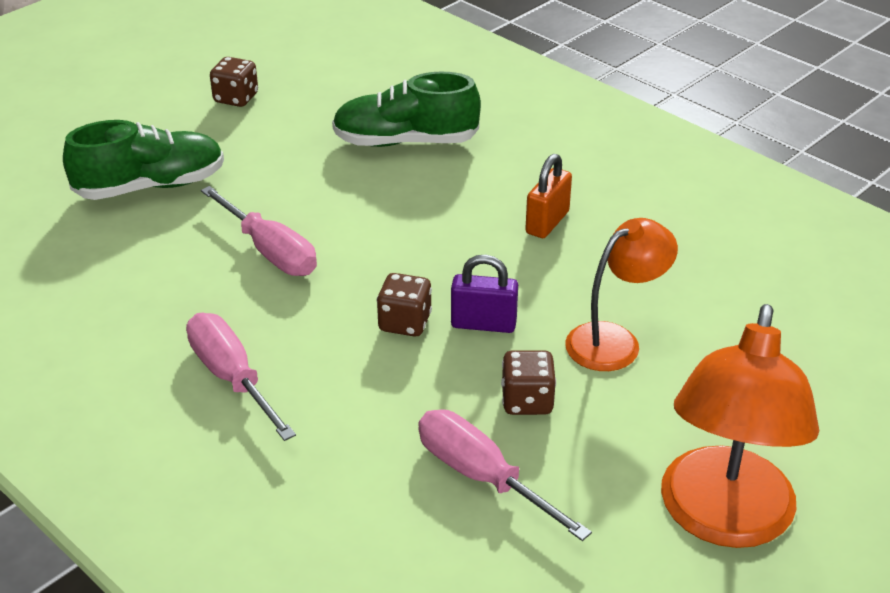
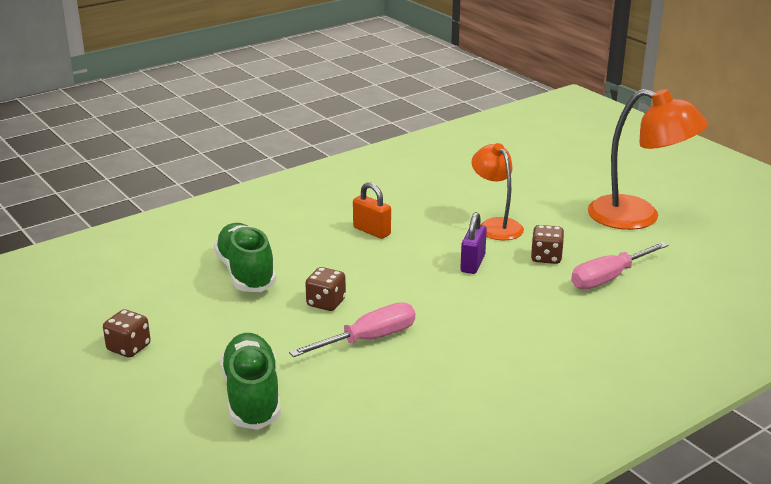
camera: 80 degrees left, 10 degrees down
pink screwdriver [186,313,296,441] -> none
green shoe [332,71,481,147] -> green shoe turned 150 degrees clockwise [214,223,276,292]
brown dice [377,273,432,337] -> brown dice moved to [305,267,346,311]

